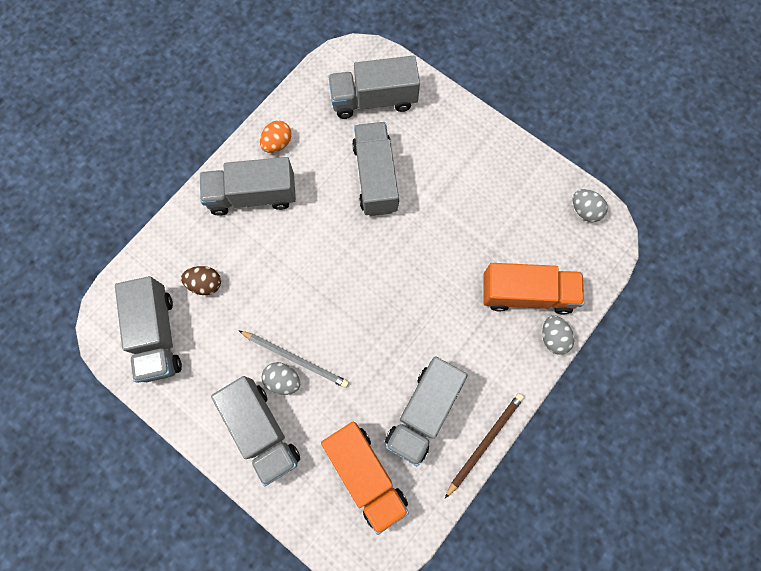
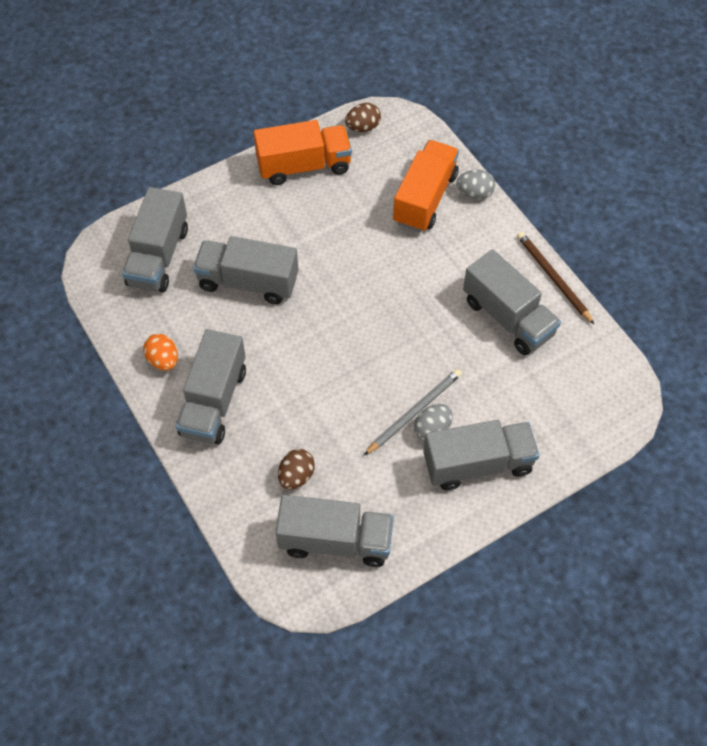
camera: 70 degrees left, 15 degrees down
orange truck [321,422,409,535] -> orange truck moved to [253,120,352,185]
grey egg [573,189,608,222] -> brown egg [345,103,381,132]

